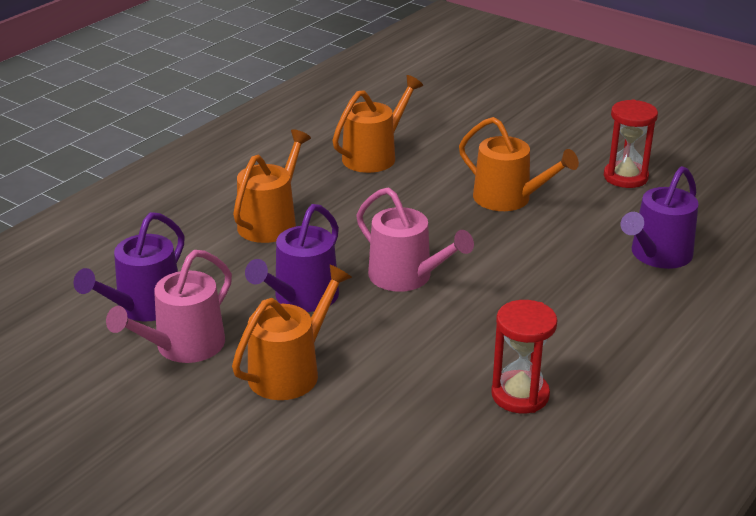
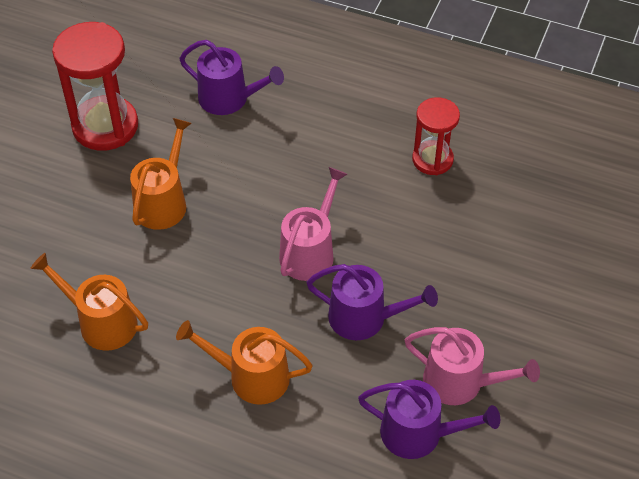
camera: 105 degrees left, 20 degrees up
orange watering can [232,265,352,400] -> none
red hourglass [604,100,658,188] -> red hourglass [52,22,138,151], size x1.64

